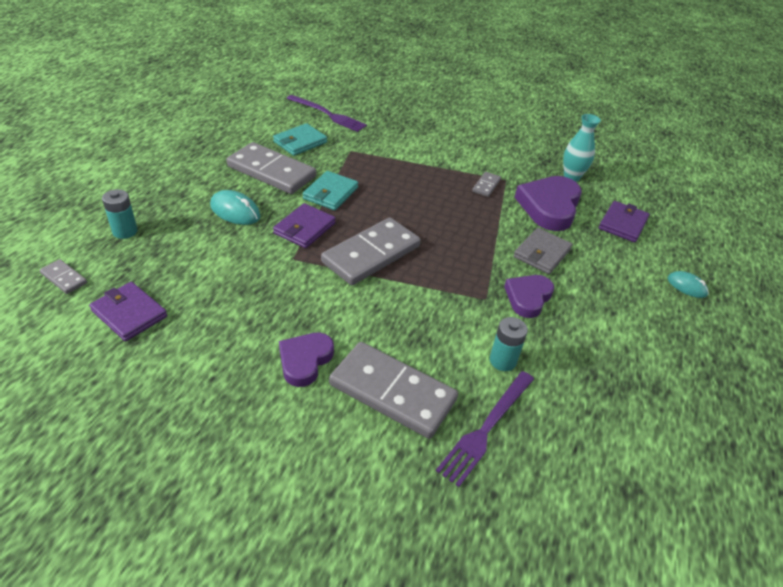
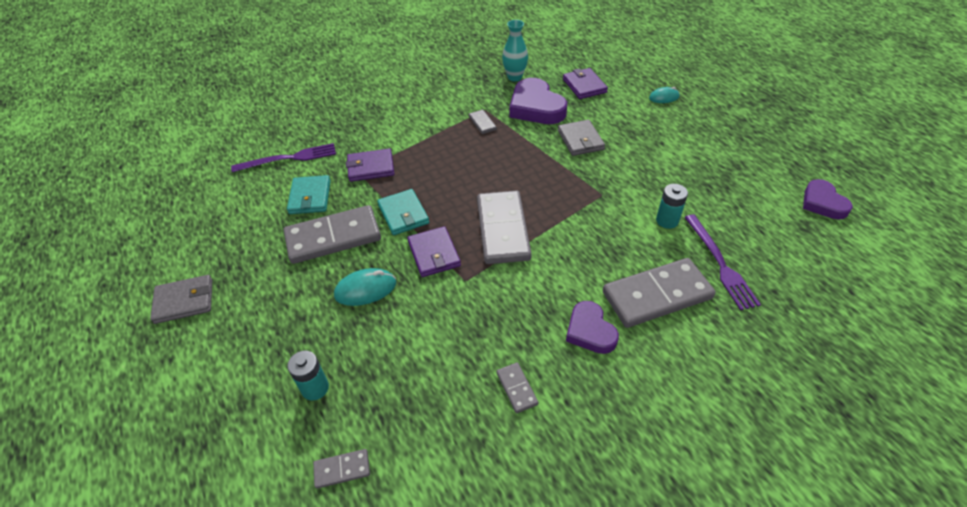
camera: 45 degrees left, 5 degrees up
purple wallet [89,282,167,341] -> purple wallet moved to [346,148,394,182]
purple heart [504,275,554,318] -> purple heart moved to [803,179,853,220]
none -> grey wallet [150,275,212,324]
none -> grey domino [496,362,538,413]

